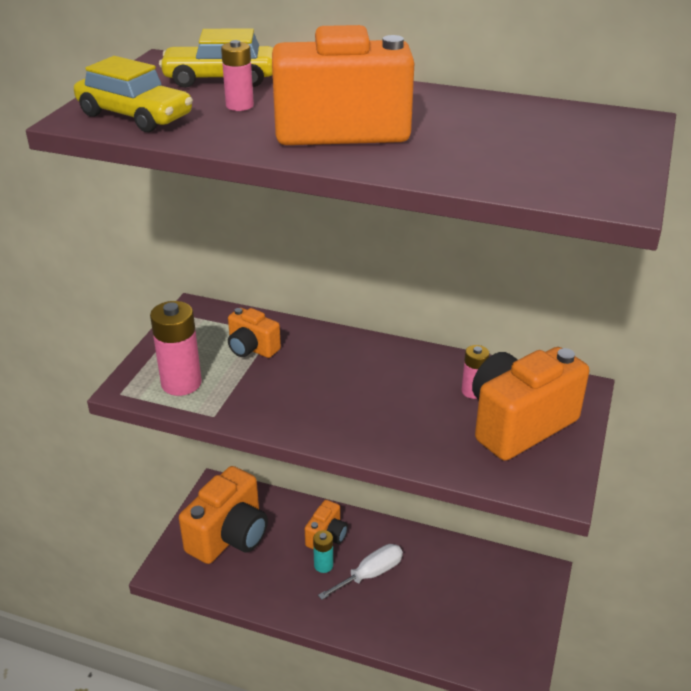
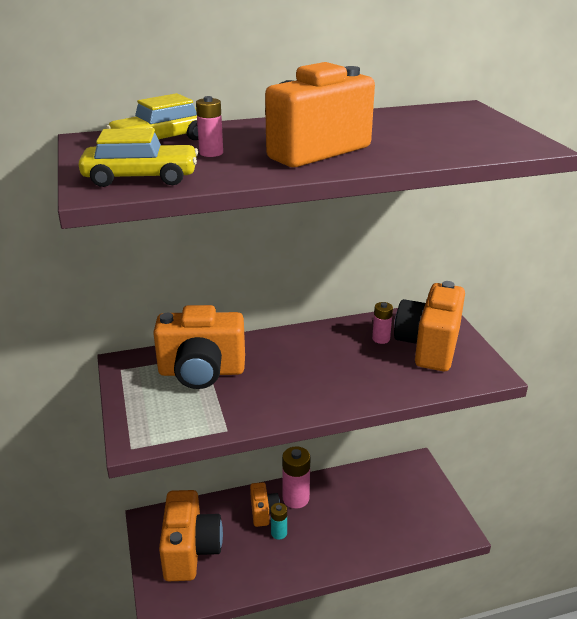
camera: 35 degrees left, 5 degrees down
pink battery [150,301,202,396] -> pink battery moved to [282,446,310,509]
orange camera [228,308,281,358] -> orange camera [153,305,245,389], size x1.91
white screwdriver [318,544,403,600] -> none

